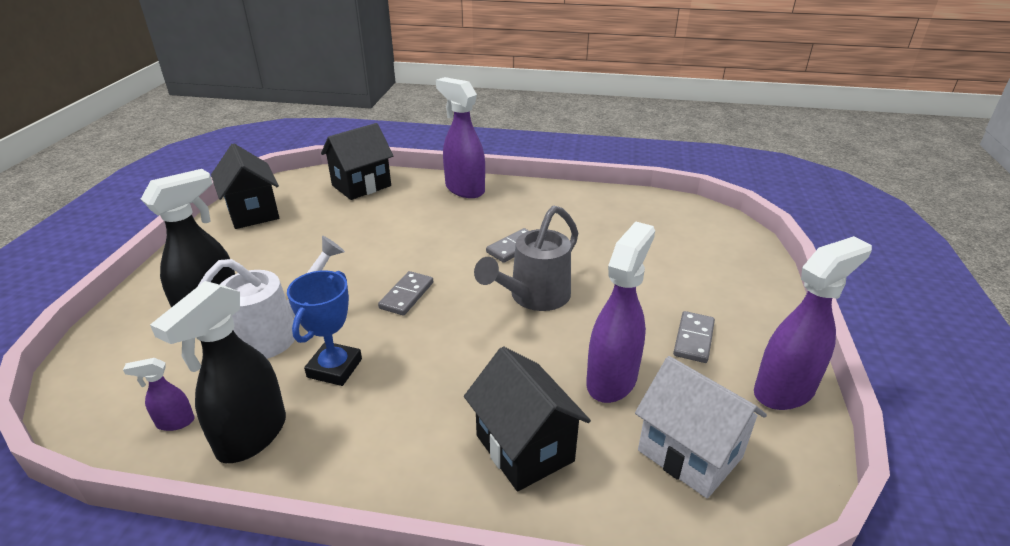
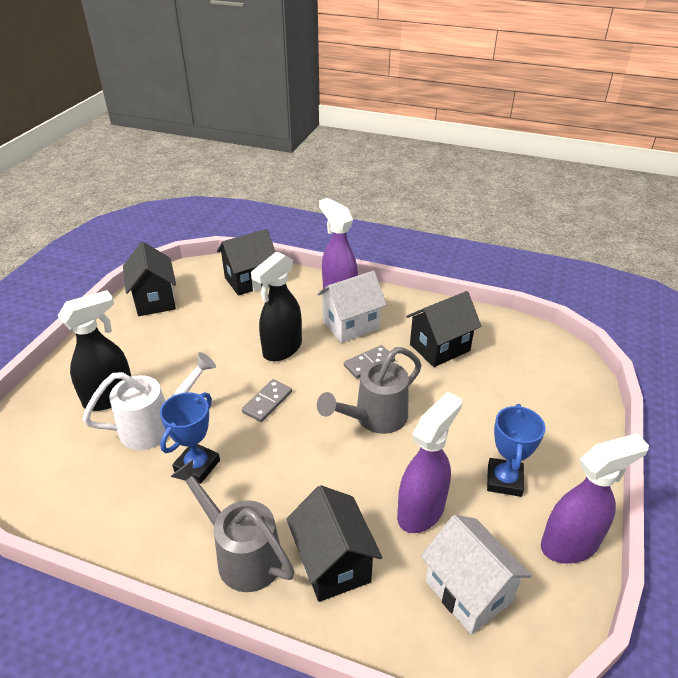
camera: 10 degrees right, 5 degrees up
purple spray bottle [123,358,195,431] -> none
black spray bottle [150,281,286,463] -> black spray bottle moved to [251,251,302,361]
grey domino [673,311,715,363] -> blue trophy [487,404,546,497]
none -> grey watering can [170,460,295,592]
none -> white house [317,271,387,343]
none -> black house [406,291,482,367]

